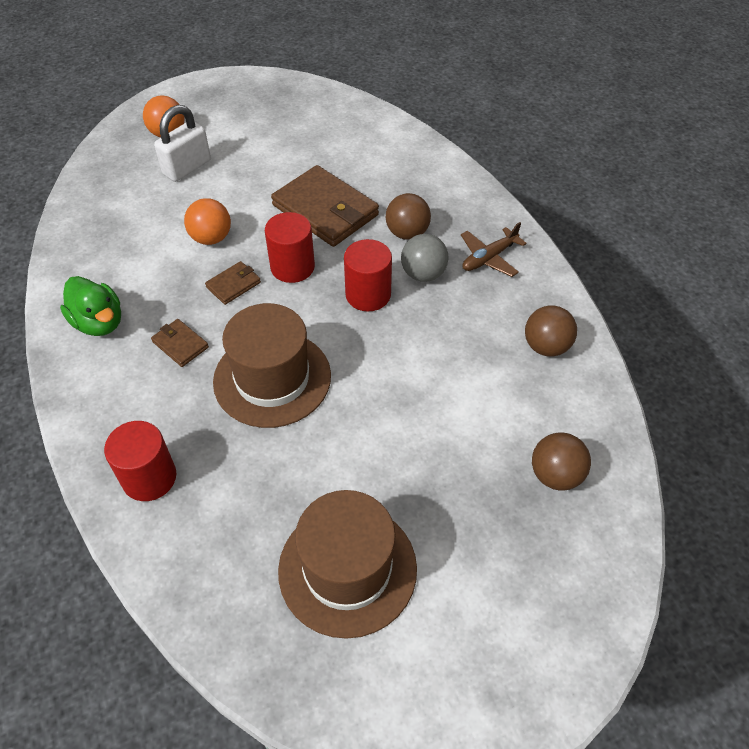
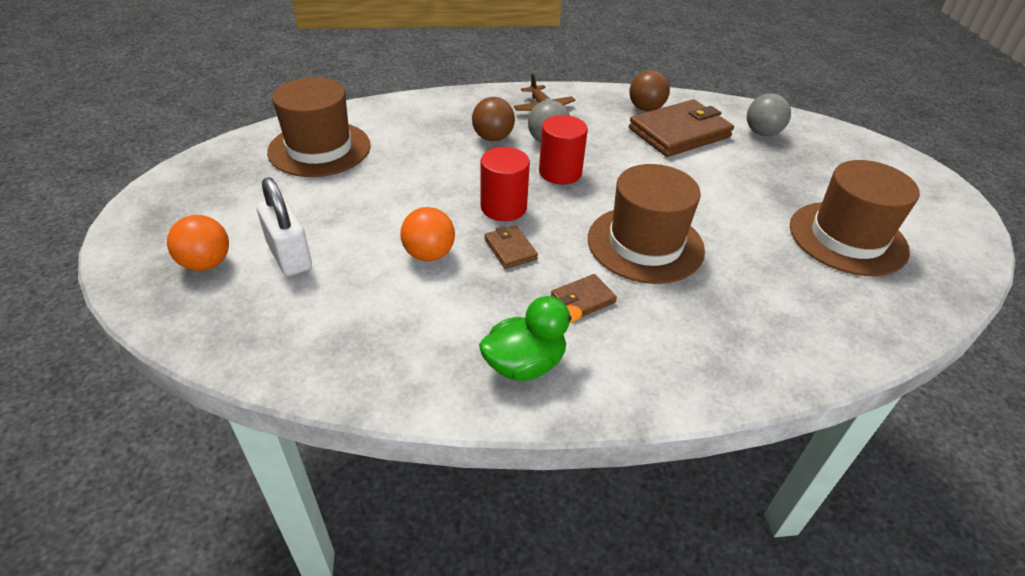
camera: 75 degrees left, 10 degrees down
red cylinder [104,421,176,501] -> none
brown wallet [271,165,379,247] -> brown wallet moved to [629,99,734,157]
brown ball [532,432,591,491] -> grey ball [747,93,791,136]
none -> brown hat [267,77,371,177]

